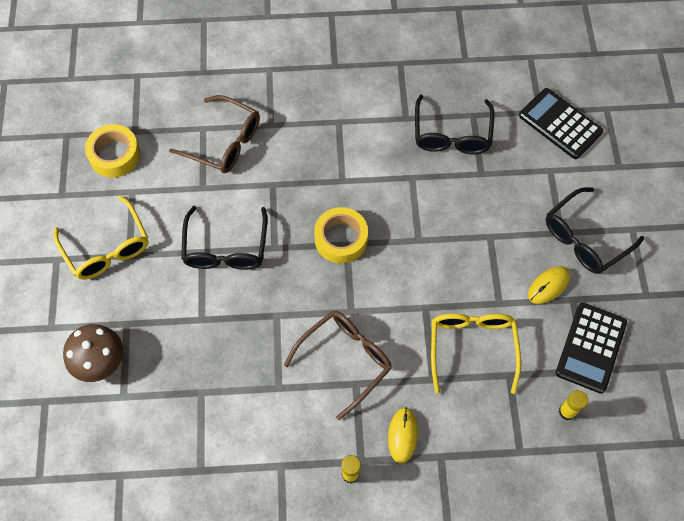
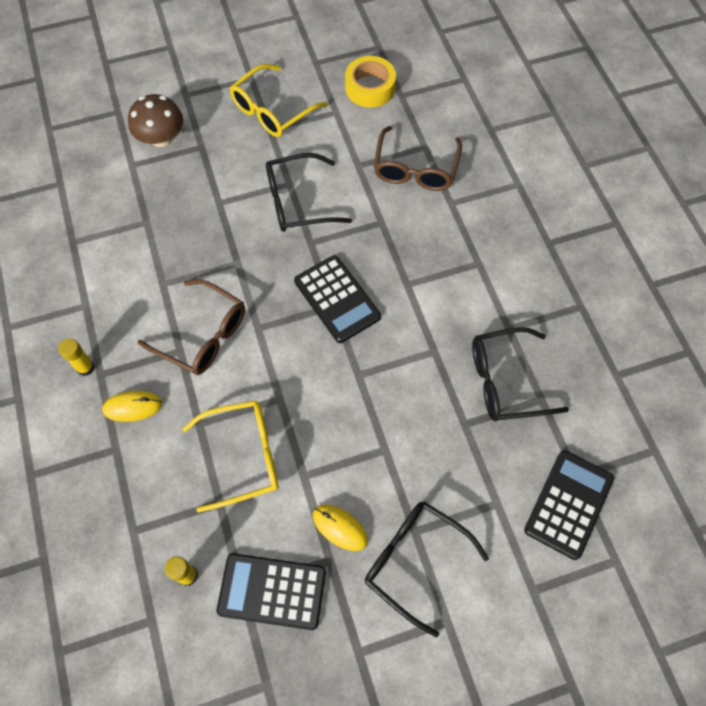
camera: 75 degrees right, 0 degrees up
yellow tape [314,207,368,264] -> black calculator [294,255,381,343]

